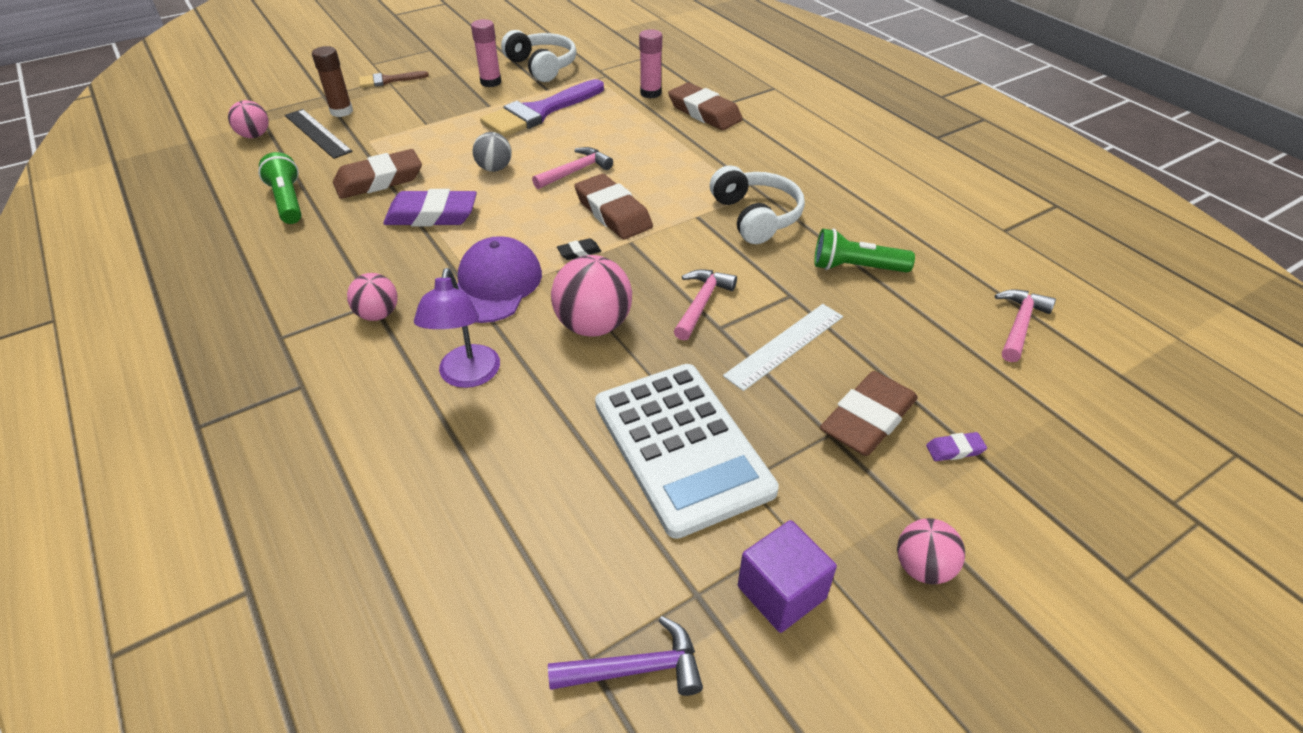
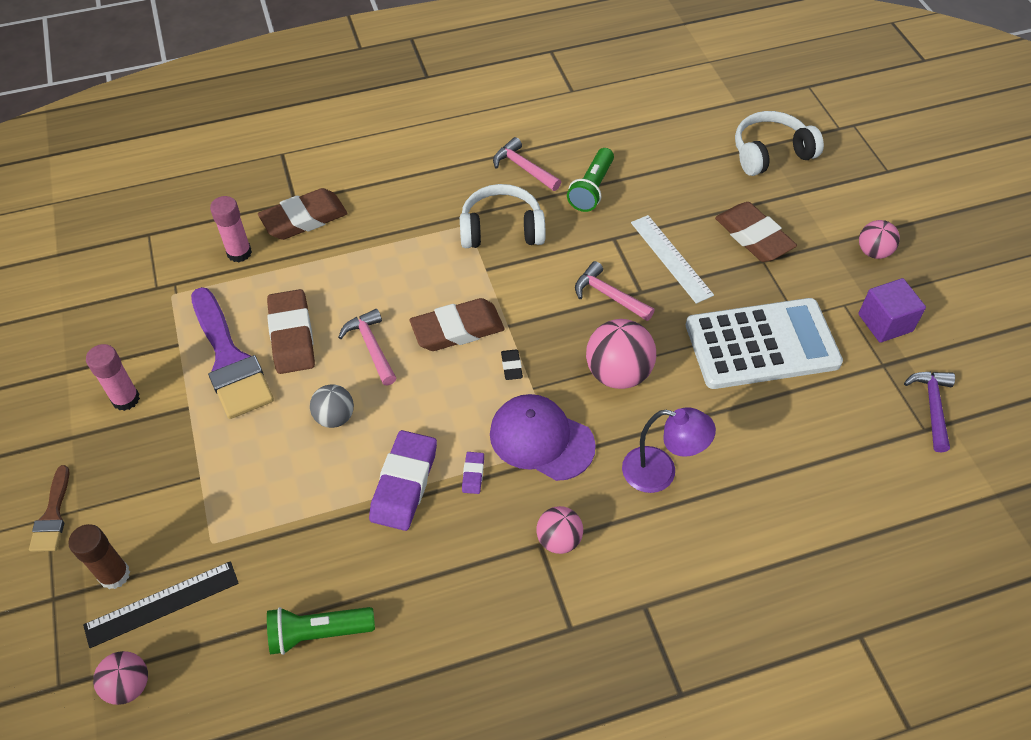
camera: 75 degrees left, 10 degrees up
brown eraser [333,149,422,199] -> brown eraser moved to [267,289,315,374]
white headphones [501,30,576,82] -> white headphones moved to [735,111,824,176]
purple eraser [926,432,987,461] -> purple eraser moved to [462,452,484,494]
pink hammer [995,289,1056,362] -> pink hammer moved to [493,137,561,191]

